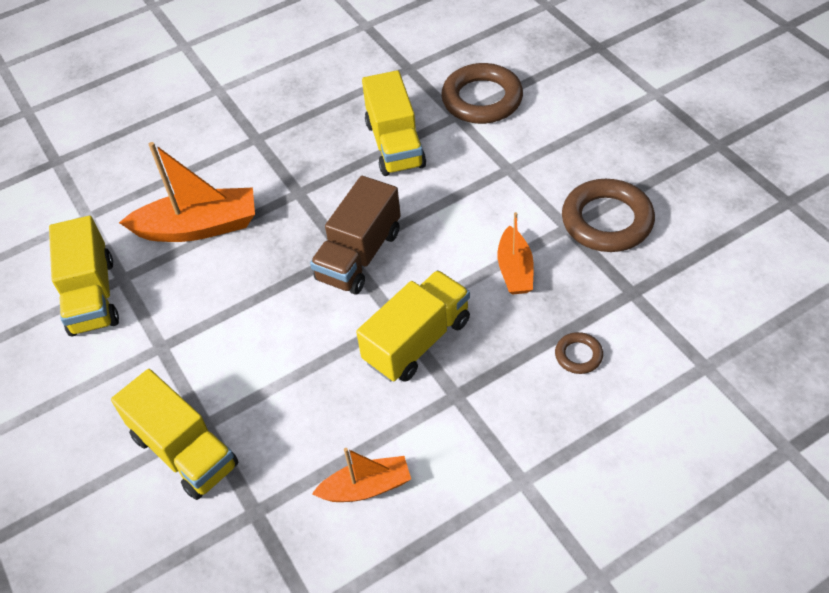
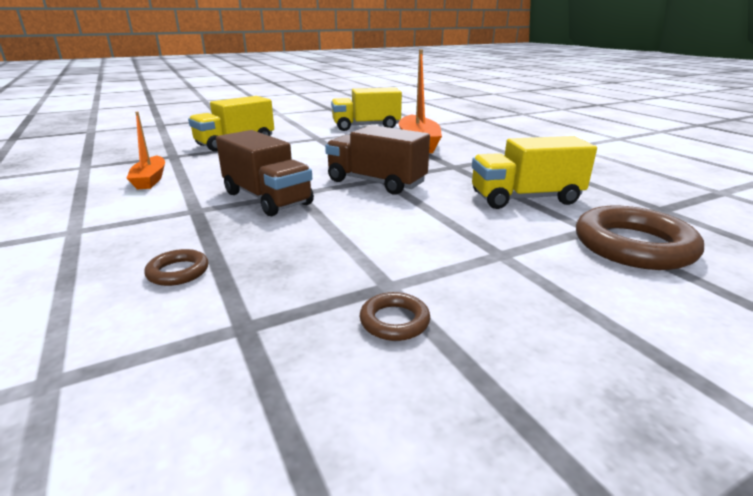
camera: 90 degrees right, 25 degrees down
yellow truck [356,270,470,382] -> brown truck [216,130,314,216]
orange boat [498,212,534,295] -> none
brown ring [562,179,655,252] -> brown ring [360,292,430,341], size x0.47

